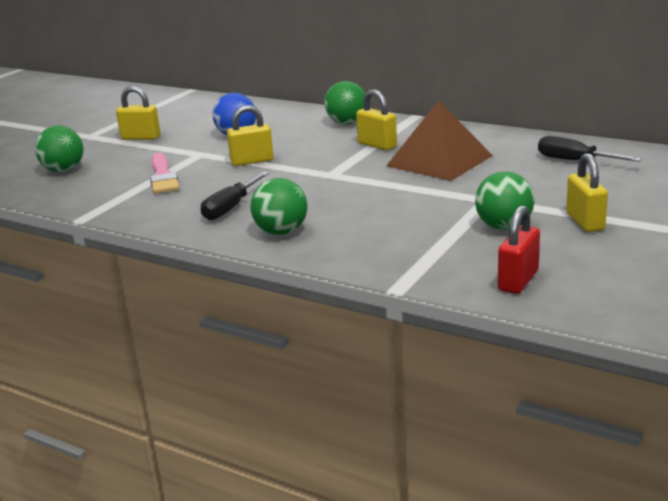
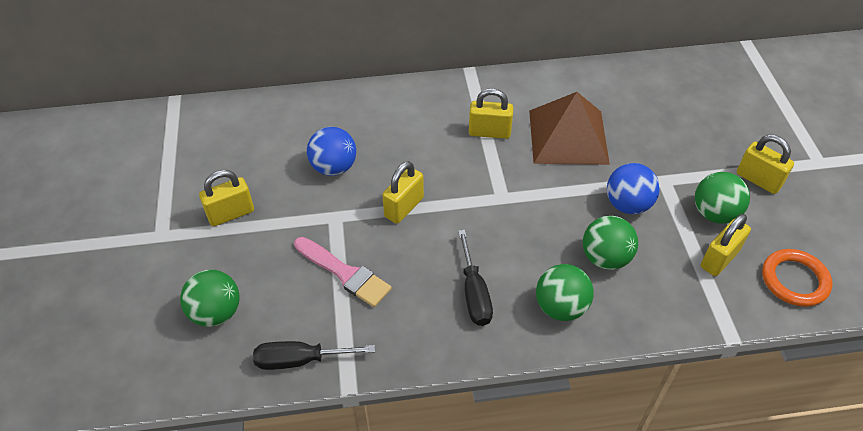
camera: 40 degrees left, 25 degrees up
green ball [324,81,365,124] -> green ball moved to [583,216,638,270]
red padlock [498,205,540,294] -> orange ring [762,249,832,307]
black screwdriver [538,136,642,162] -> black screwdriver moved to [253,341,375,370]
none -> blue ball [607,163,660,214]
none -> yellow padlock [701,214,751,276]

